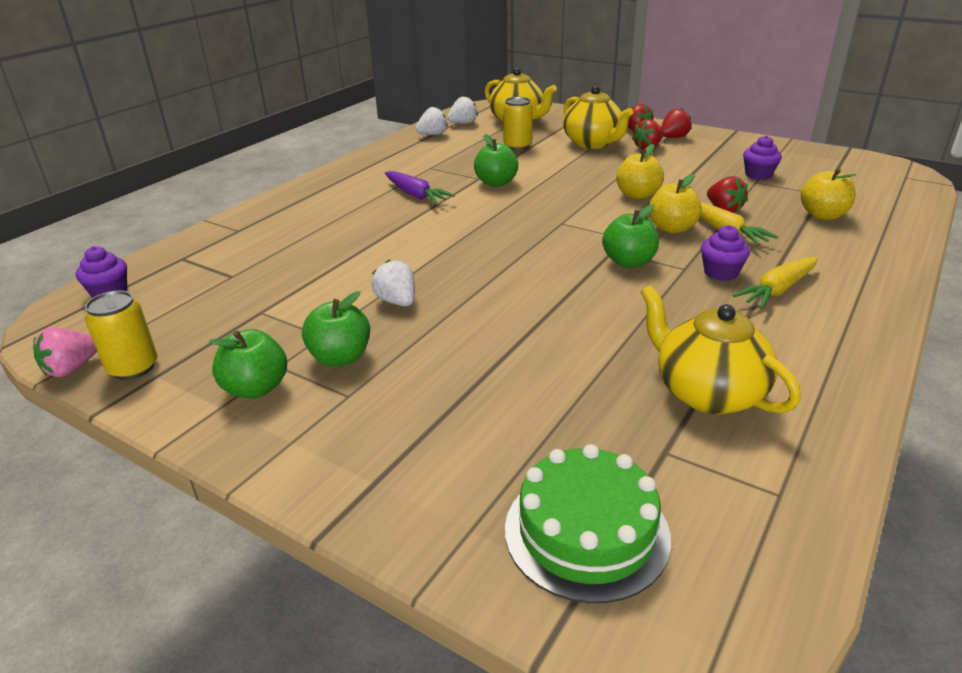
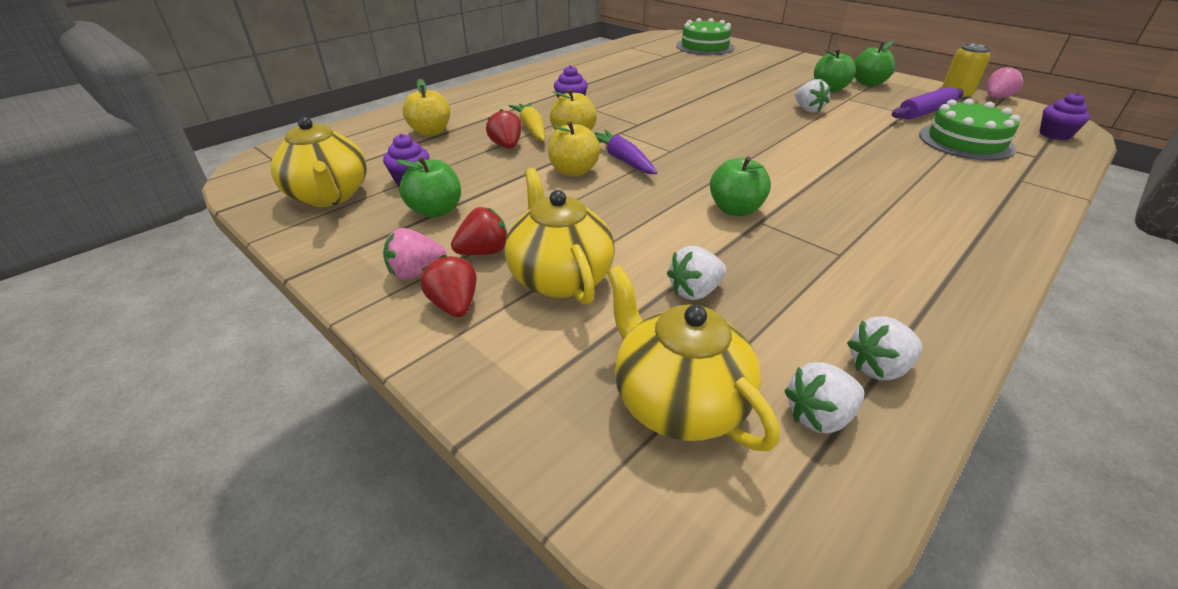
camera: 170 degrees left, 5 degrees up
purple carrot [385,171,455,204] -> purple carrot moved to [594,130,657,174]
yellow can [503,97,533,150] -> white strawberry [667,246,726,300]
green apple [602,204,659,268] -> green apple moved to [396,157,461,218]
yellow teapot [641,285,801,414] -> yellow teapot moved to [271,117,367,207]
red strawberry [661,108,692,138] -> pink strawberry [383,228,446,280]
yellow carrot [733,257,818,309] -> none
none -> purple rolling pin [892,87,964,120]
none -> green cake [919,99,1020,161]

